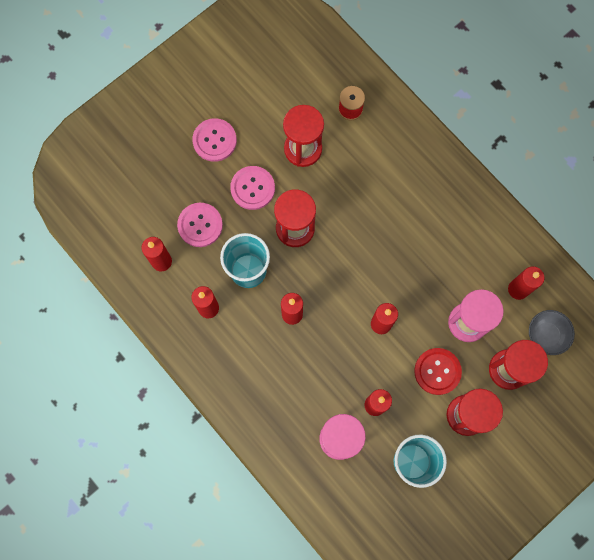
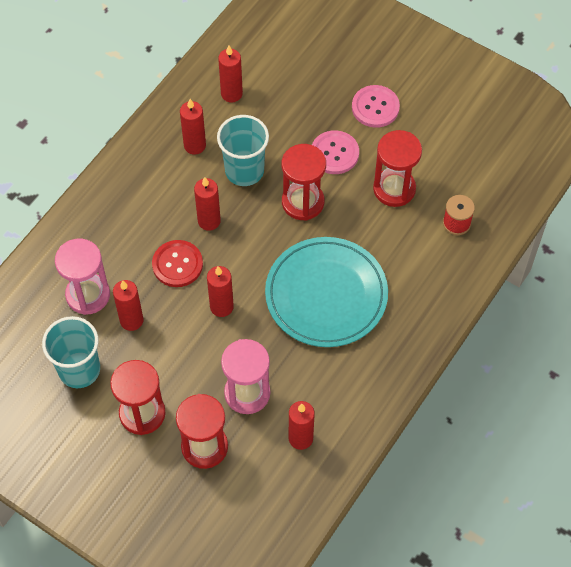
camera: 75 degrees right, 15 degrees down
pink button [177,203,223,247] -> none
red button [414,348,462,395] -> red button moved to [152,240,203,287]
grey bowl [529,310,575,355] -> none
none -> turquoise plate [265,237,388,347]

